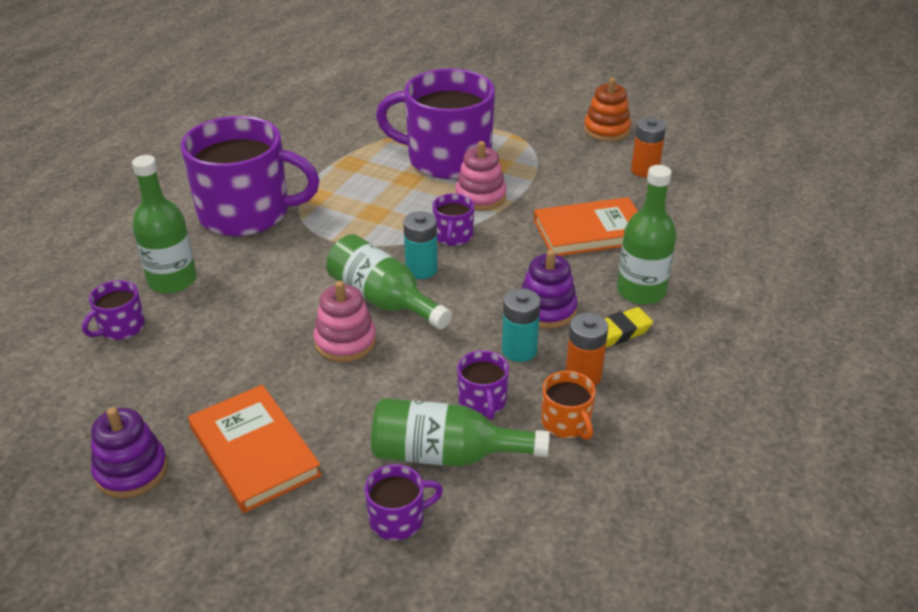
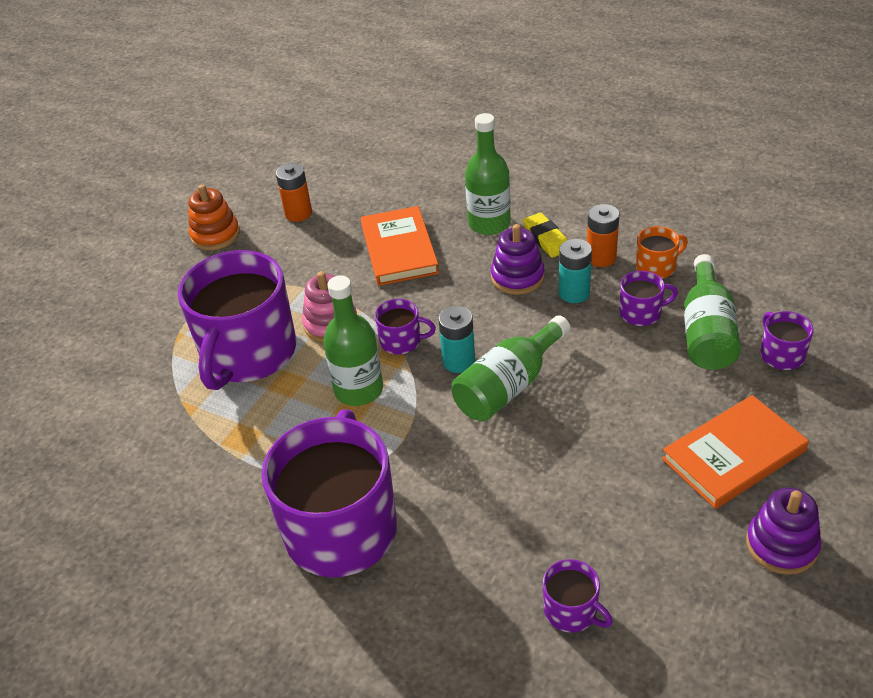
camera: 85 degrees left, 5 degrees up
green bottle [132,155,197,294] -> green bottle moved to [323,276,383,406]
pink stacking toy [313,281,376,362] -> none

